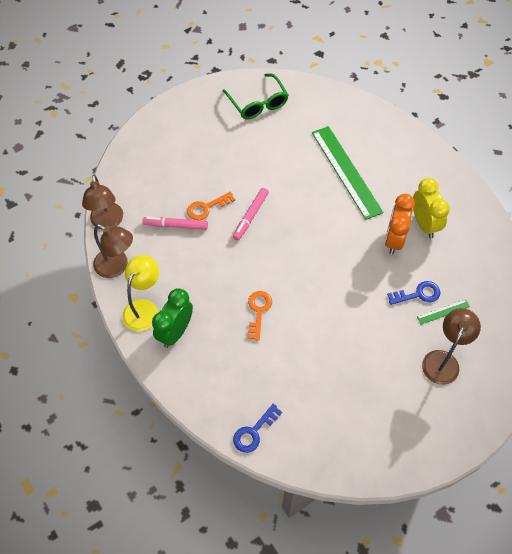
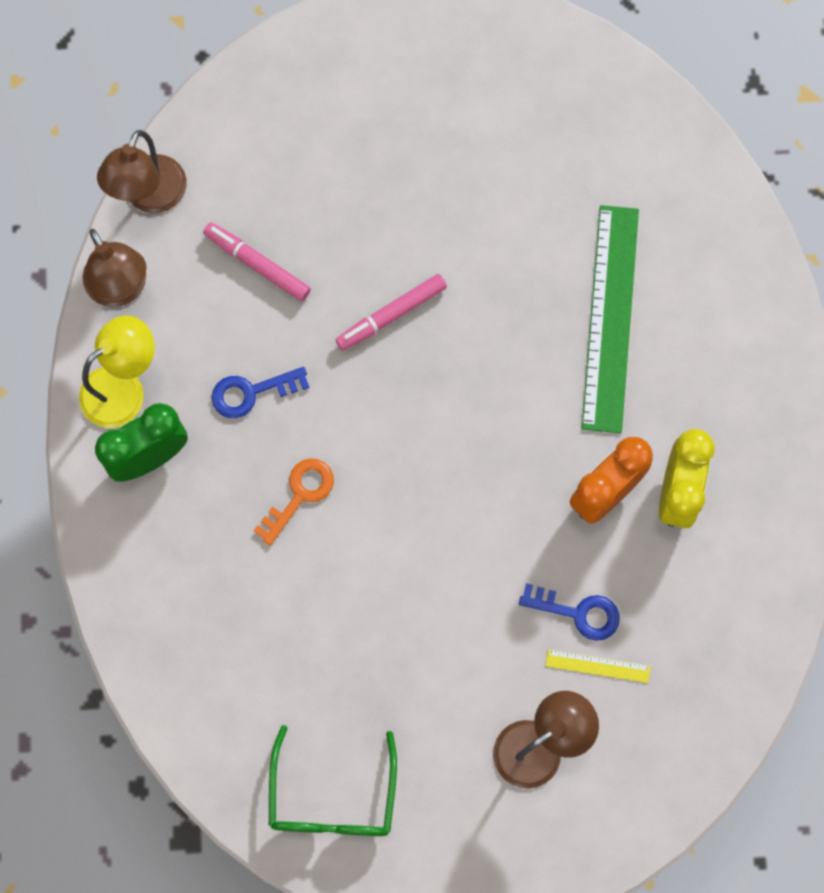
camera: 30 degrees right, 15 degrees up
orange key [187,192,235,220] -> none
green glasses [223,73,288,120] -> green glasses moved to [269,725,397,836]
blue key [233,404,282,453] -> blue key moved to [212,367,310,418]
green ruler [417,299,470,325] -> yellow ruler [546,649,651,683]

